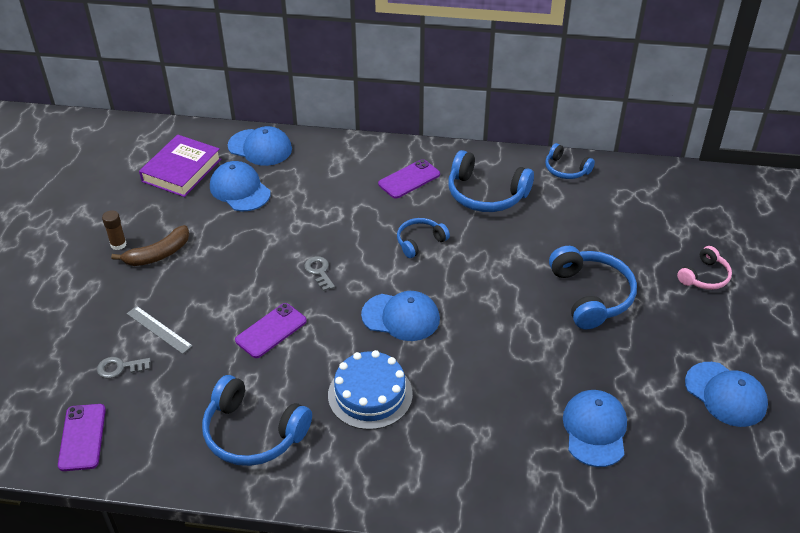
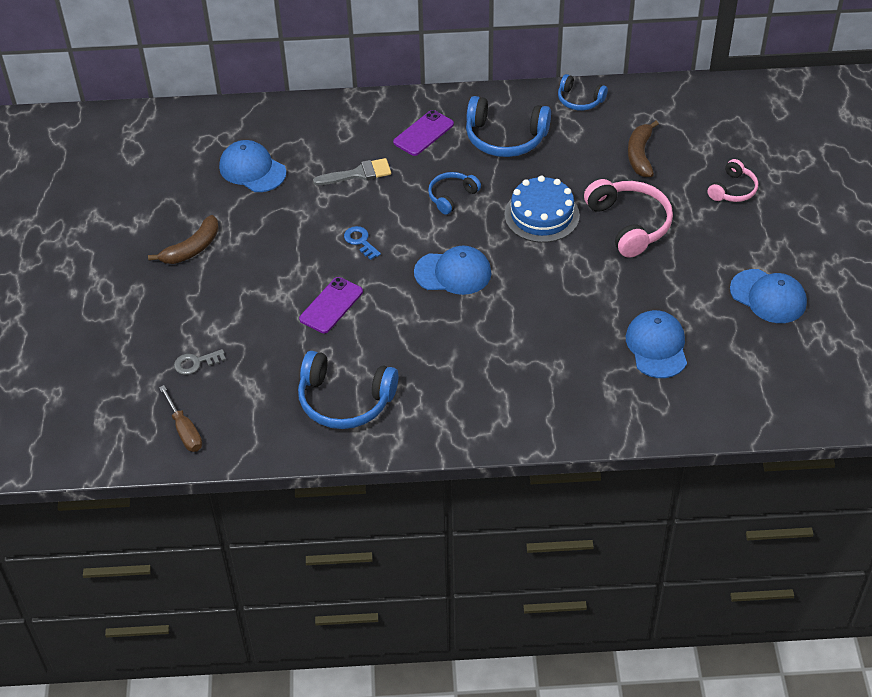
camera: 10 degrees left, 5 degrees up
purple phone [58,404,106,471] -> brown screwdriver [159,385,202,452]
brown glue stick [102,210,127,250] -> none
grey ruler [127,306,193,354] -> none
purple book [139,135,221,197] -> none
blue cap [228,126,292,166] -> none
grey key [304,256,335,291] -> blue key [344,226,381,260]
blue cake [328,350,413,430] -> blue cake moved to [504,176,580,243]
blue headphones [549,246,637,329] -> pink headphones [584,179,673,258]
none -> grey brush [313,158,391,185]
none -> brown banana [628,121,659,177]

